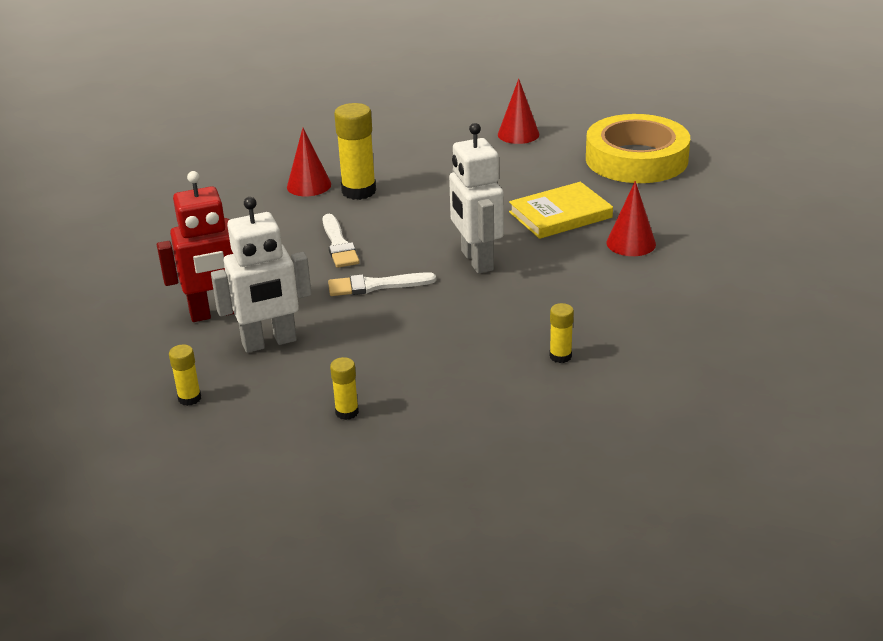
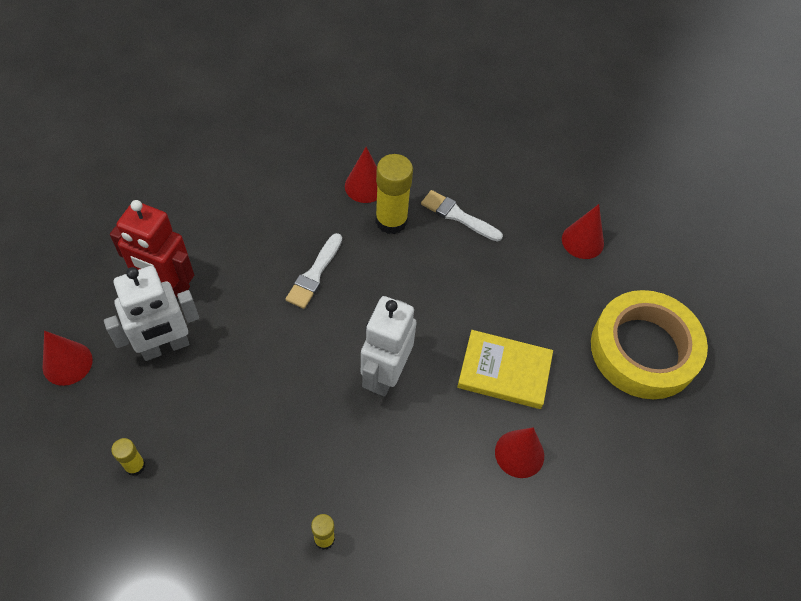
camera: 35 degrees right, 25 degrees up
yellow glue stick [169,345,201,406] -> red cone [42,331,93,386]
white robot [211,197,312,353] -> white robot turned 45 degrees counterclockwise [104,266,199,361]
white brush [328,272,436,296] -> white brush moved to [421,190,503,242]

